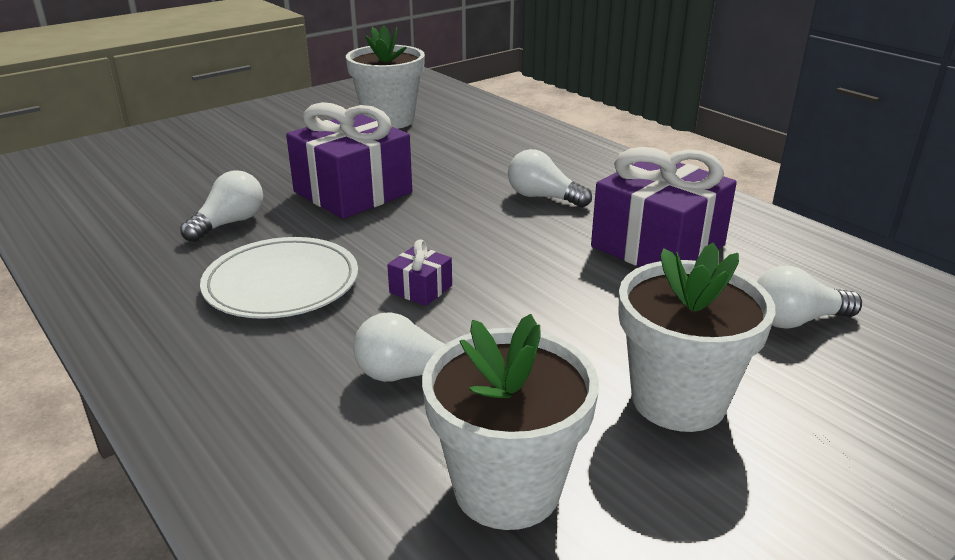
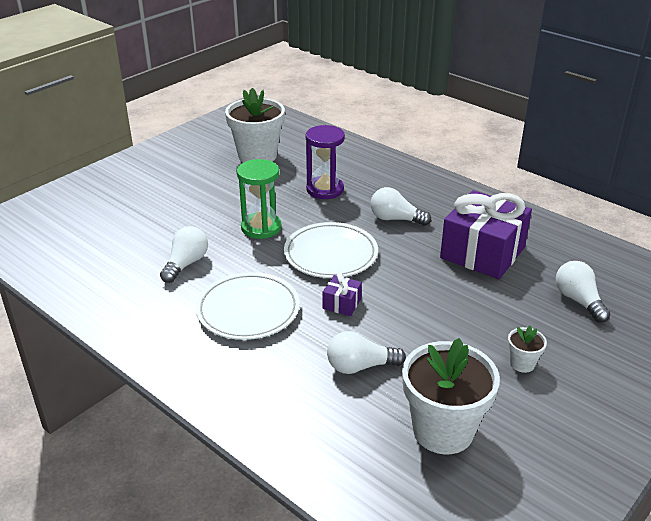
camera: 10 degrees left, 5 degrees up
purple gift [286,102,412,219] -> green hourglass [237,159,281,239]
white flower pot [618,243,776,432] -> white flower pot [508,325,547,373], size x0.45
white light bulb [757,266,862,329] -> white light bulb turned 90 degrees clockwise [556,261,610,323]
none -> white plate [284,222,378,278]
none -> purple hourglass [305,125,345,199]

